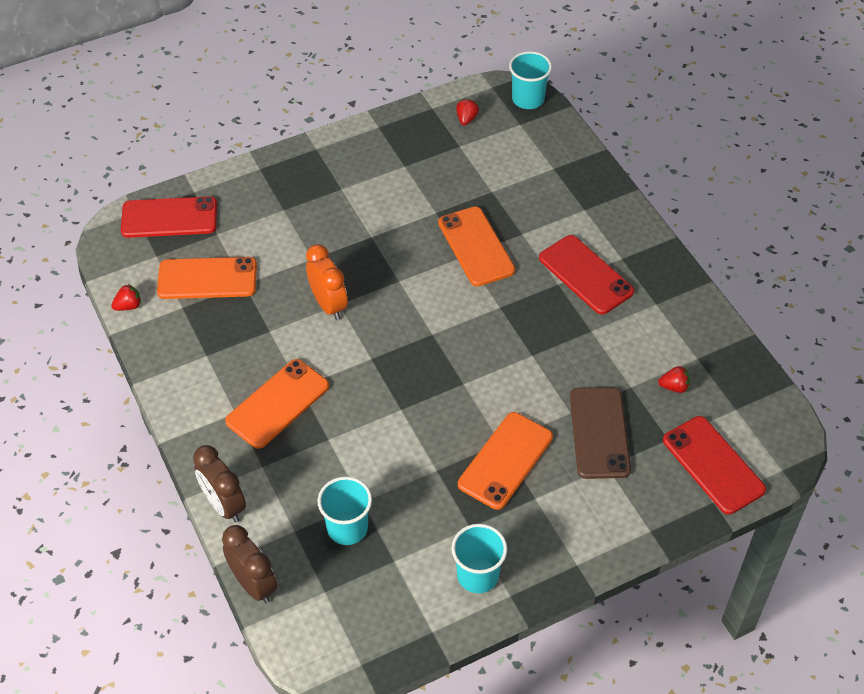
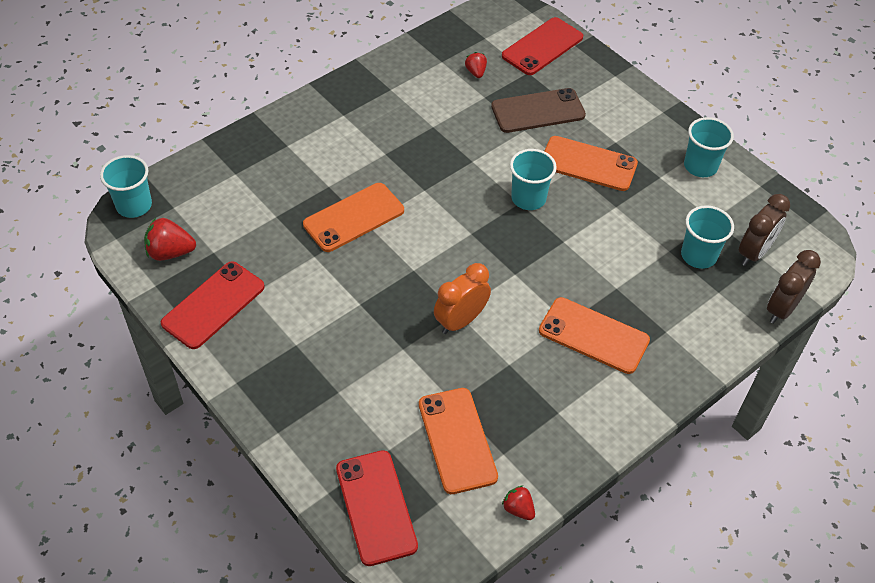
camera: 105 degrees left, 0 degrees up
brown clock [193,445,246,523] -> brown clock moved to [739,194,790,266]
red strawberry [456,99,479,125] -> red strawberry [144,218,196,261], size x1.65
red phone [539,235,634,315] -> red phone moved to [161,261,265,349]
none -> turquoise cup [510,149,557,210]

